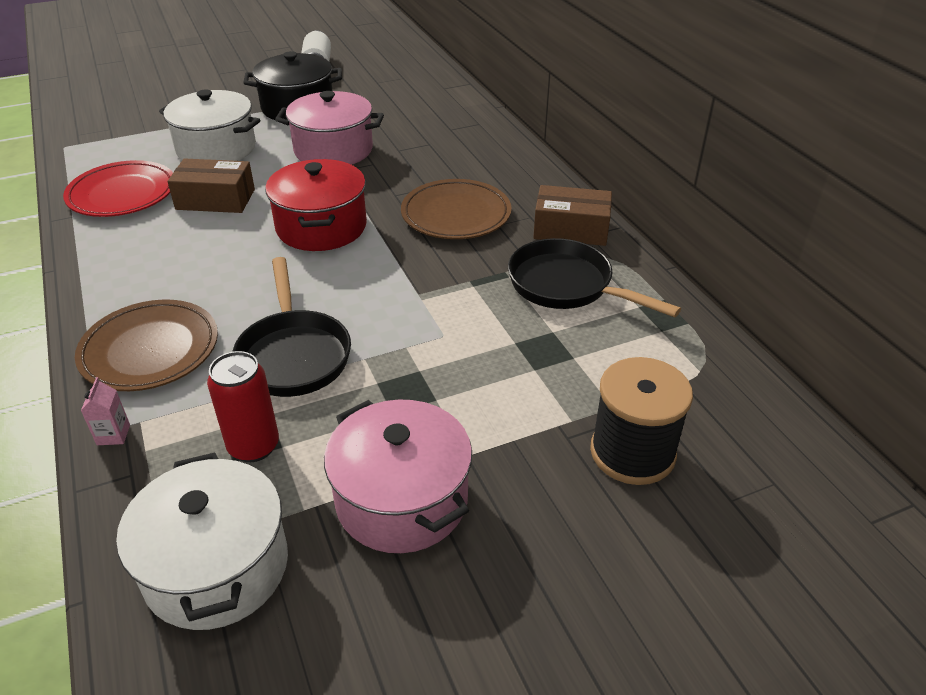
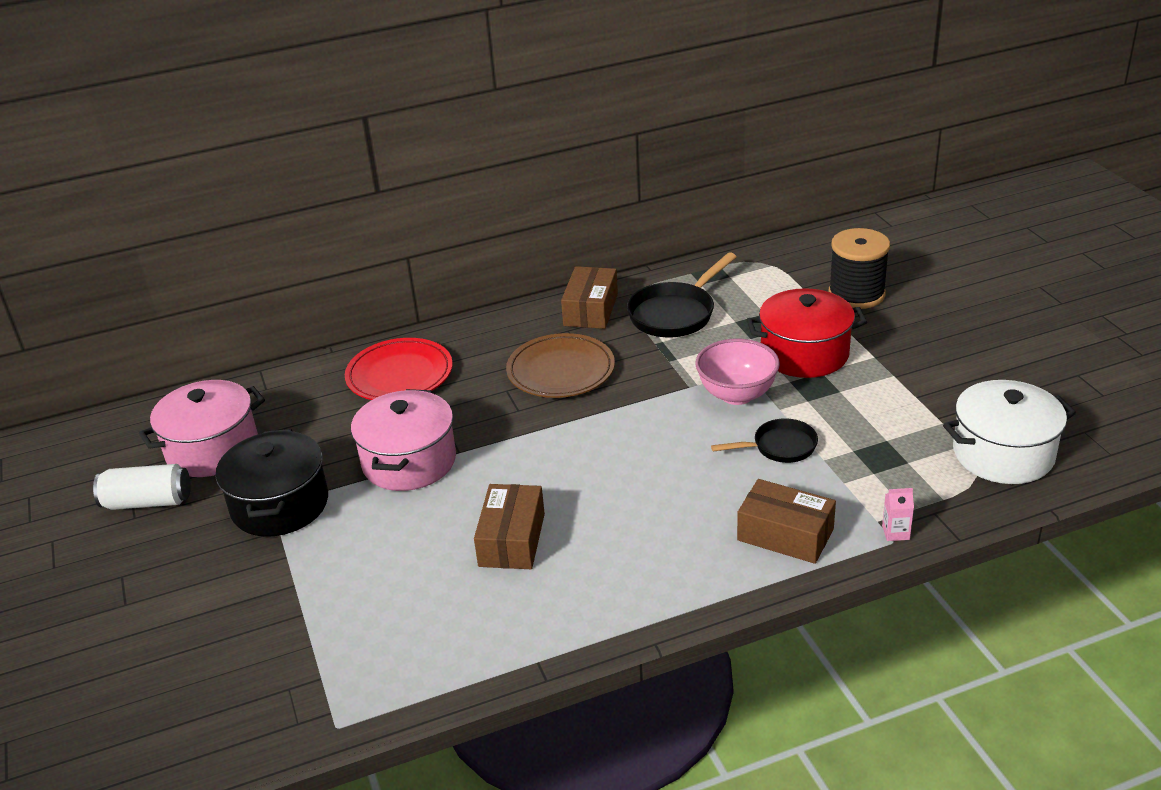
camera: 85 degrees left, 5 degrees down
red plate [63,160,173,217] -> red plate moved to [345,338,453,400]
brown plate [75,300,218,391] -> brown box [737,479,836,564]
white pot [159,89,260,161] -> none
red can [207,351,279,462] -> none
black pan [233,257,351,397] -> black pan [711,418,818,463], size x0.62
red pot [265,159,367,251] -> red pot moved to [747,288,867,378]
pink pot [324,400,472,553] -> pink pot moved to [139,380,265,477]
none -> pink bowl [695,339,780,405]

